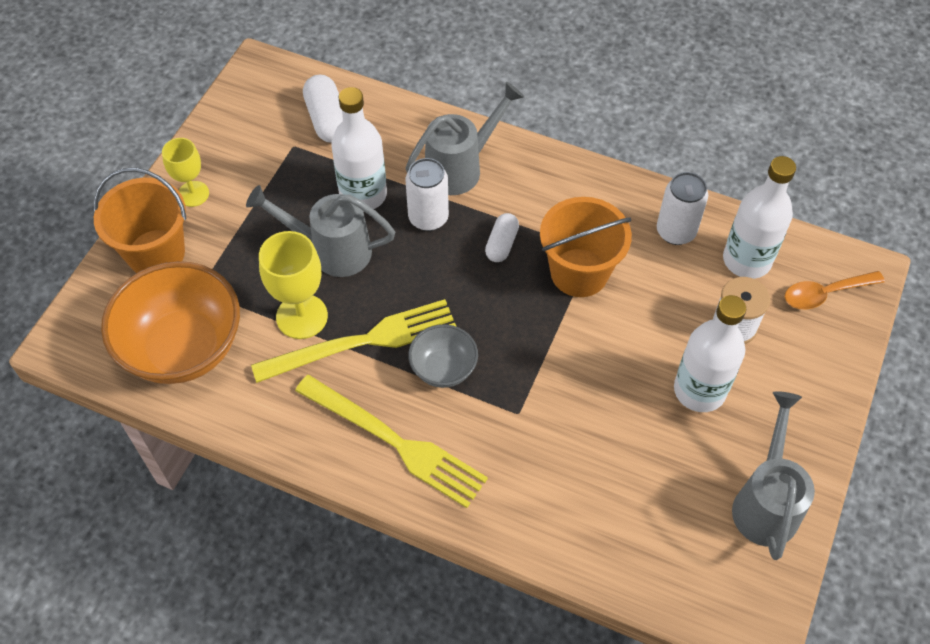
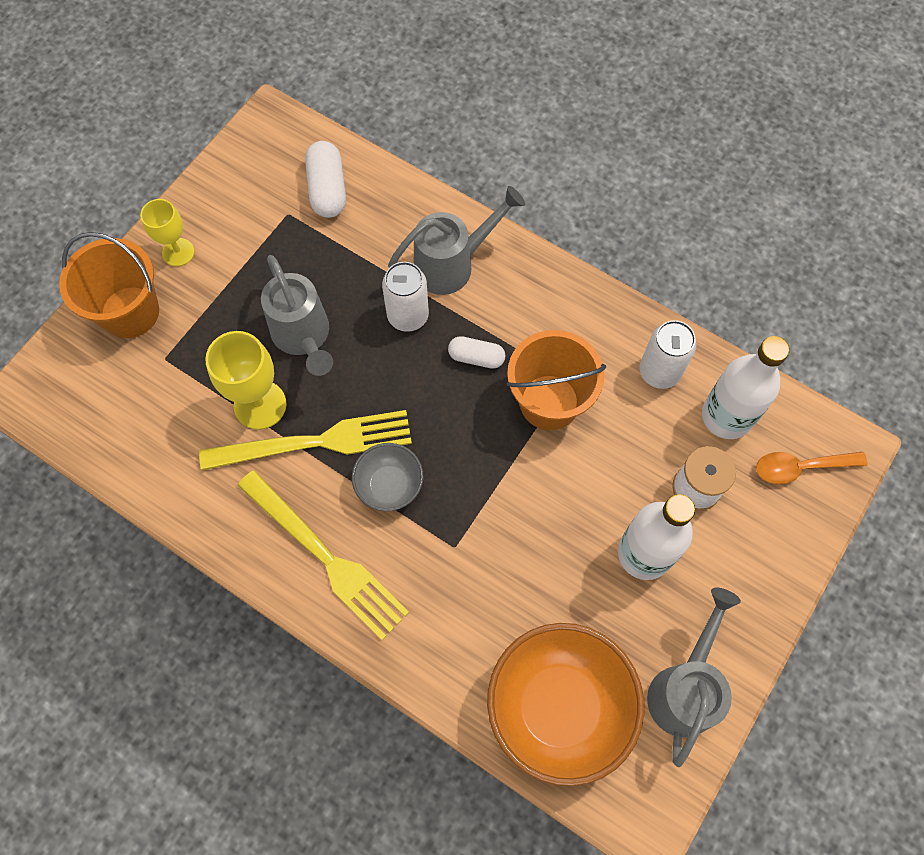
camera: 10 degrees right, 10 degrees up
orange bowl [101,261,240,384] -> orange bowl moved to [487,623,644,786]
grey watering can [246,185,395,277] -> grey watering can turned 135 degrees counterclockwise [261,255,333,376]
white bottle [331,87,387,212] -> none
white capsule [485,213,519,262] -> white capsule turned 75 degrees clockwise [448,336,505,369]

